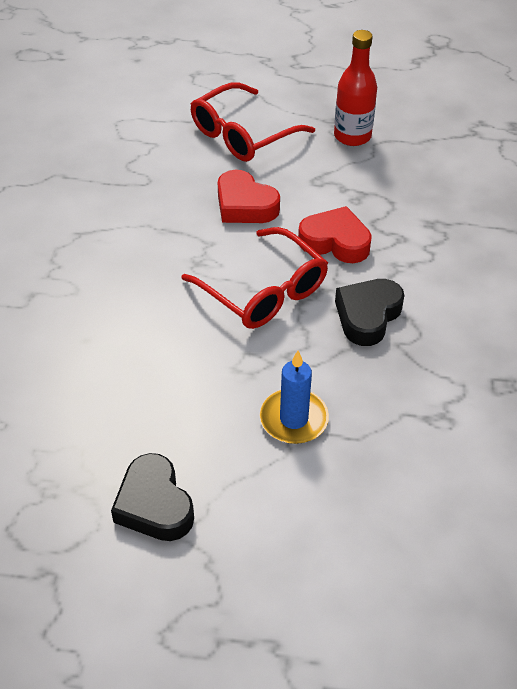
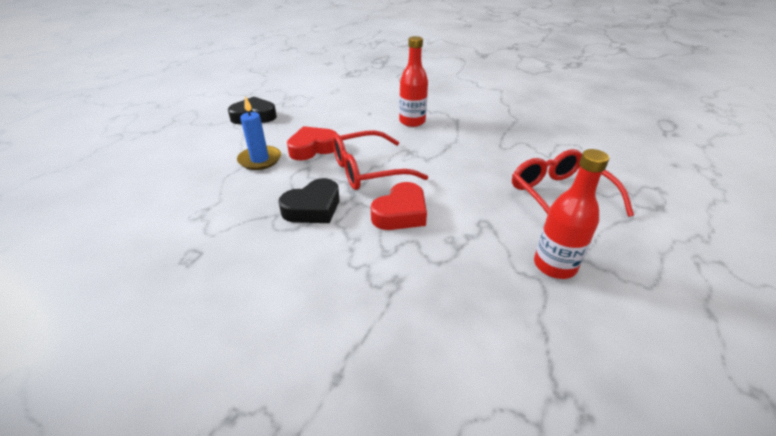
camera: 110 degrees right, 10 degrees down
red heart [218,170,280,223] -> red heart moved to [287,126,337,160]
black heart [335,279,404,346] -> black heart turned 90 degrees clockwise [278,178,339,223]
none -> red bottle [399,36,428,127]

